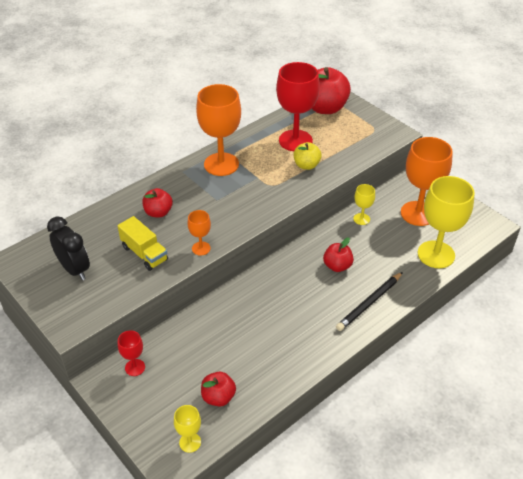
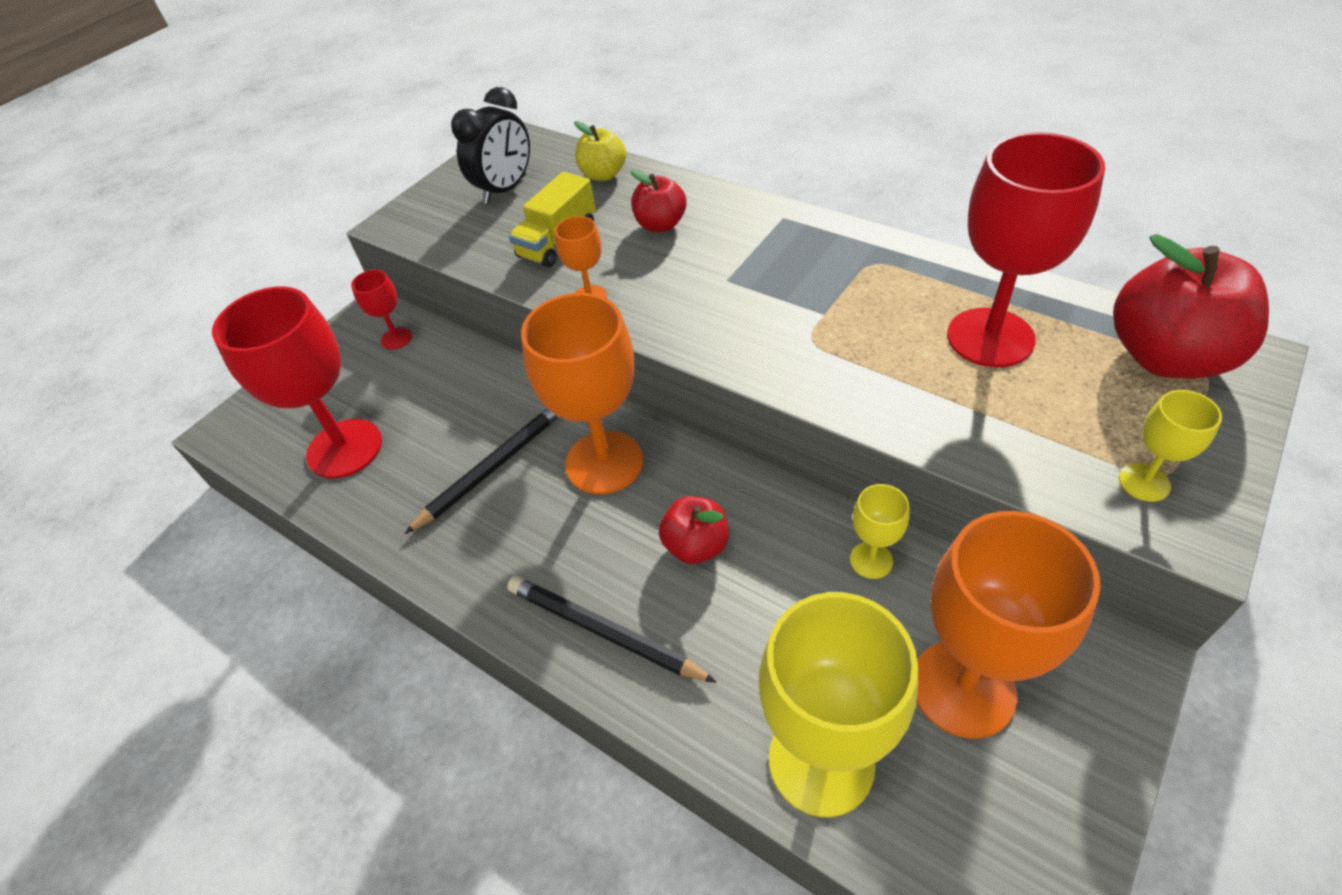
camera: 80 degrees right, 5 degrees up
yellow goblet [174,405,201,453] -> yellow goblet moved to [1119,390,1222,502]
orange goblet [196,84,241,176] -> orange goblet moved to [521,293,643,494]
red apple [201,372,236,407] -> red goblet [212,287,382,478]
yellow apple [293,142,322,170] -> yellow apple moved to [574,121,626,181]
none -> black pencil [405,408,559,534]

